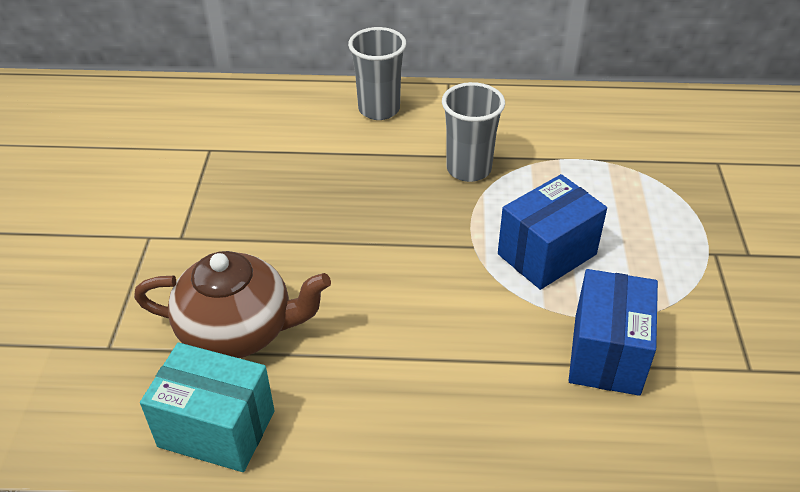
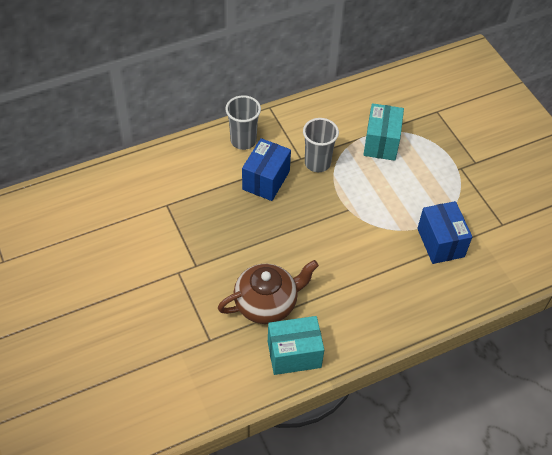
camera: 30 degrees left, 10 degrees up
blue box [498,174,607,290] -> blue box moved to [242,138,291,201]
none -> turquoise box [364,103,404,161]

